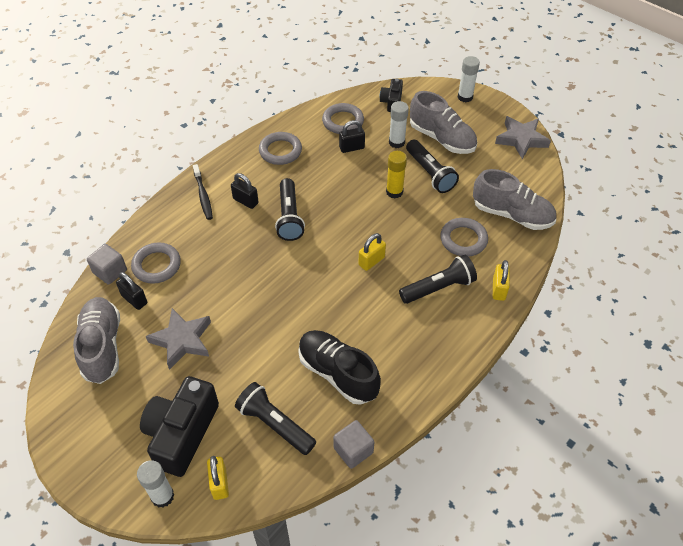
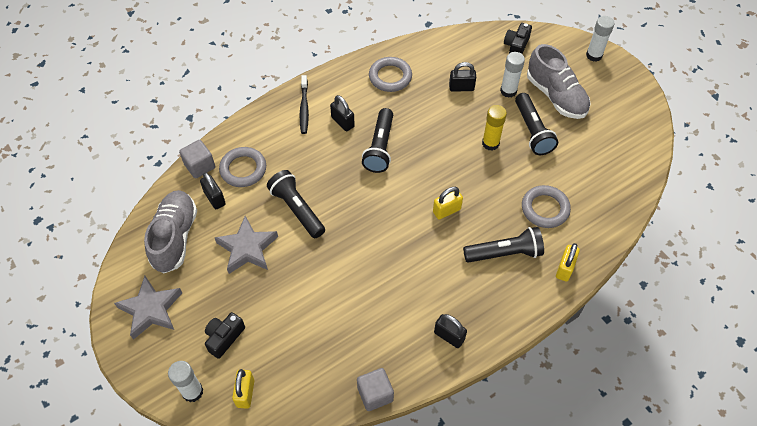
camera: 15 degrees right, 5 degrees up
black camera [140,376,219,477] -> black camera [205,312,245,359], size x0.52
black flashlight [235,382,316,455] -> black flashlight moved to [267,170,325,238]
black shoe [298,330,381,405] -> none
grey ring [322,103,364,134] -> none
grey shoe [473,169,556,230] -> none
grey star [495,116,551,159] -> grey star moved to [114,276,182,340]
none -> black padlock [434,314,467,348]

